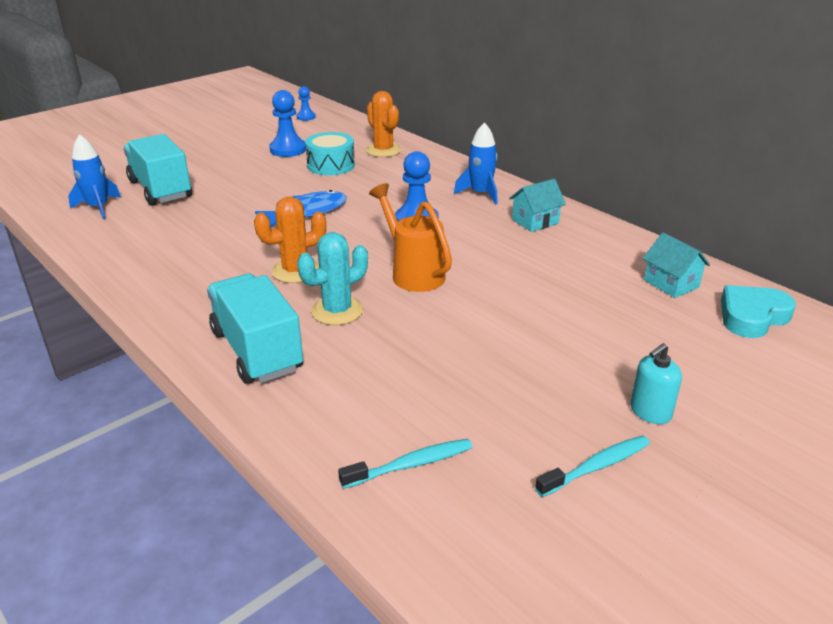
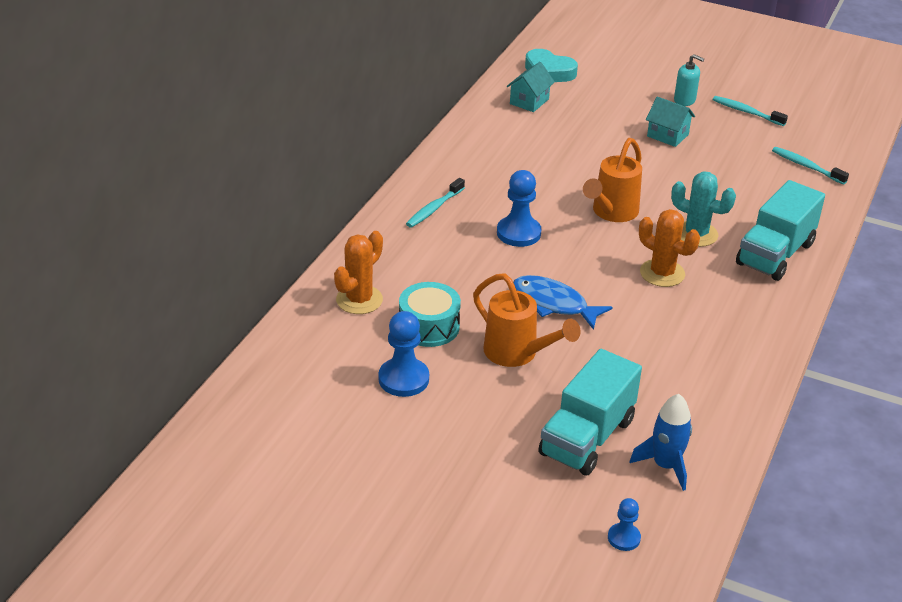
camera: 115 degrees left, 5 degrees up
blue pawn [297,86,316,121] -> blue pawn moved to [608,498,641,551]
blue rocket [454,122,498,205] -> turquoise toothbrush [406,178,465,228]
turquoise house [509,179,566,232] -> turquoise house moved to [646,97,695,147]
none -> orange watering can [473,273,581,367]

